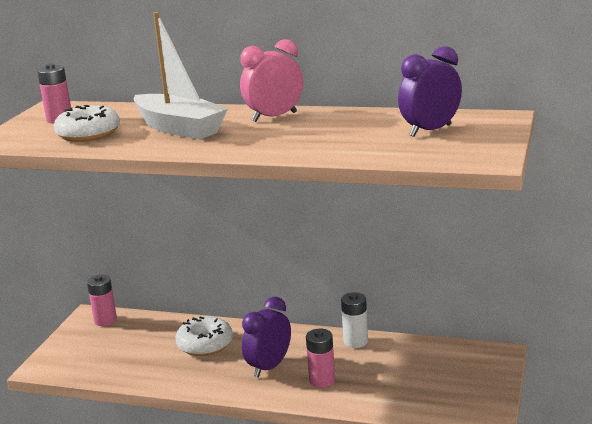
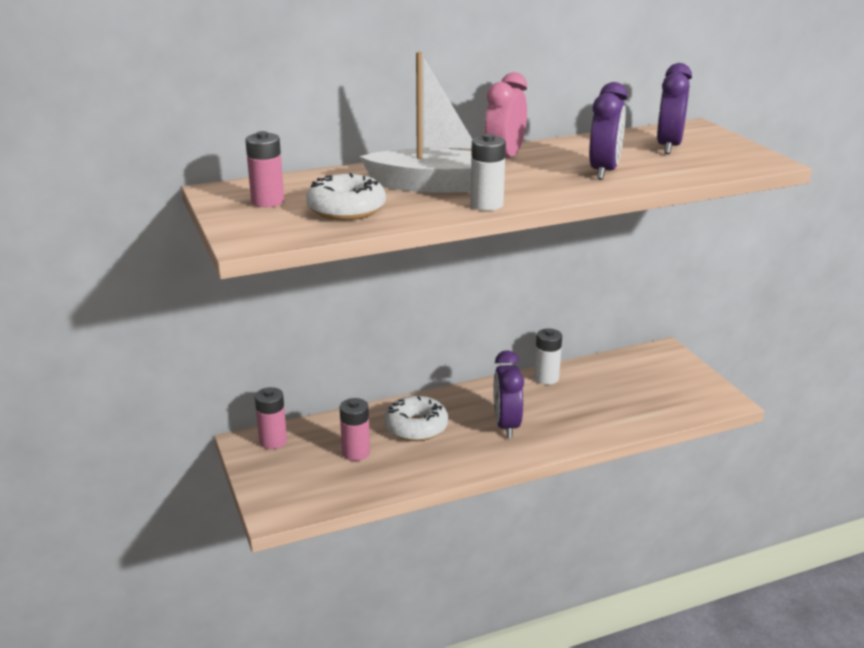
camera: 40 degrees left, 5 degrees up
pink battery [306,329,335,388] -> pink battery moved to [340,398,370,461]
none -> white battery [470,134,506,211]
none -> purple clock [589,82,627,180]

